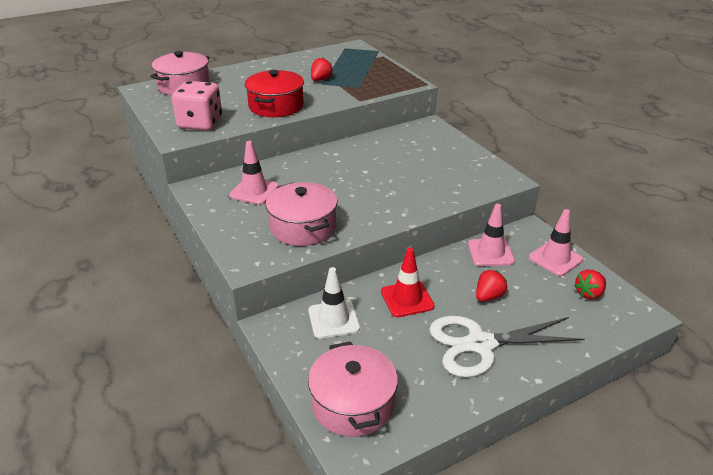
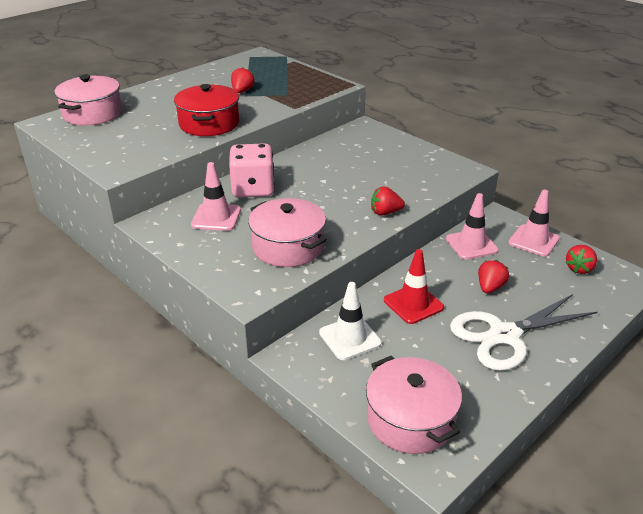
camera: 15 degrees left, 0 degrees up
pink dice [172,81,222,130] -> pink dice moved to [229,143,275,198]
none -> red strawberry [371,186,405,215]

